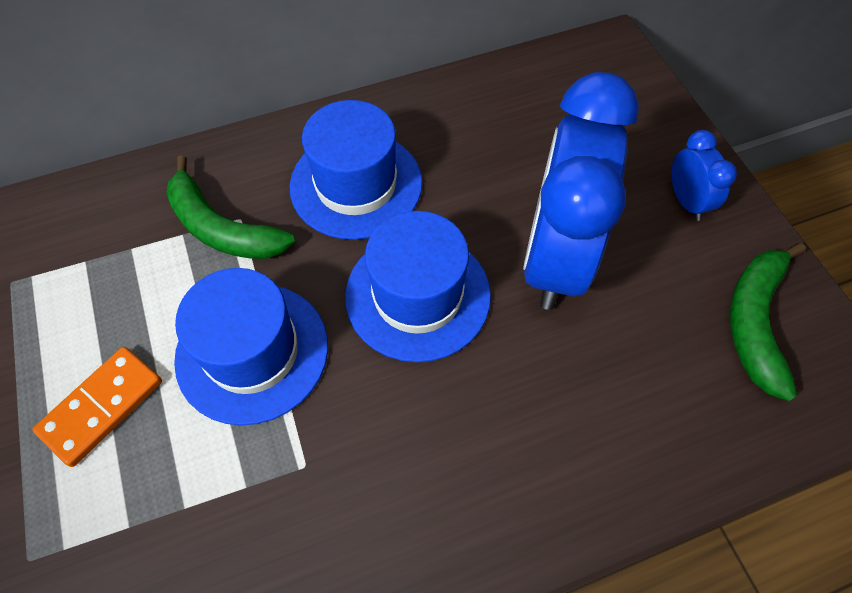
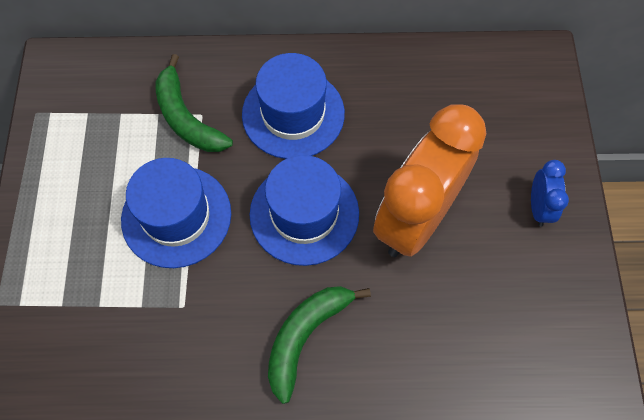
camera: 20 degrees right, 5 degrees up
orange domino [32,347,162,467] -> none
blue clock [523,72,639,310] -> orange clock [373,104,486,257]
green banana [730,243,806,401] -> green banana moved to [268,286,371,404]

